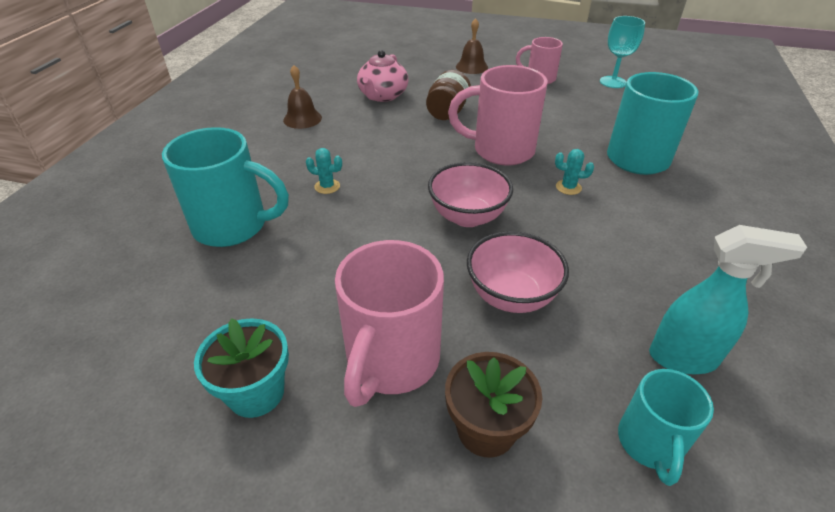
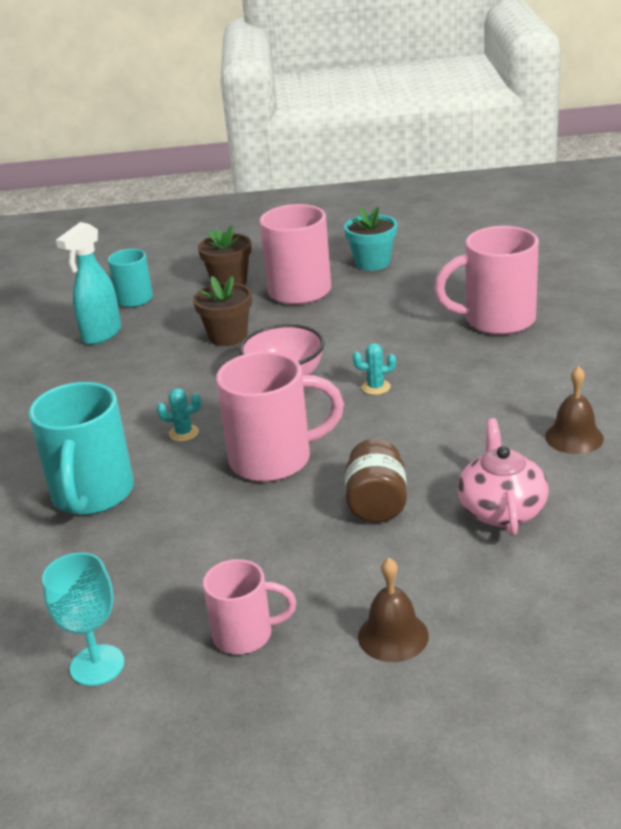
camera: 165 degrees right, 10 degrees down
turquoise mug [162,127,289,247] -> pink mug [434,226,539,335]
turquoise cactus [306,148,342,194] -> turquoise cactus moved to [353,343,396,395]
pink bowl [467,231,569,313] -> brown flower pot [193,276,252,346]
turquoise spray bottle [649,225,807,374] -> turquoise spray bottle turned 45 degrees counterclockwise [56,222,121,345]

